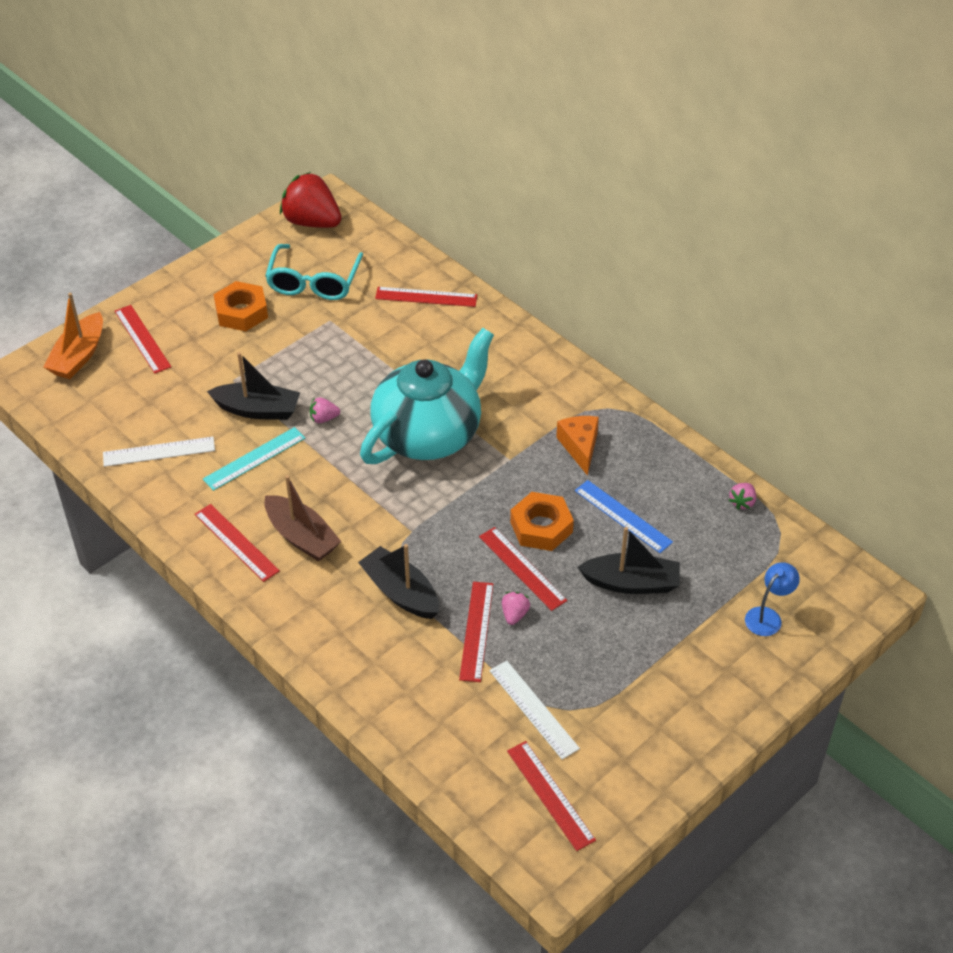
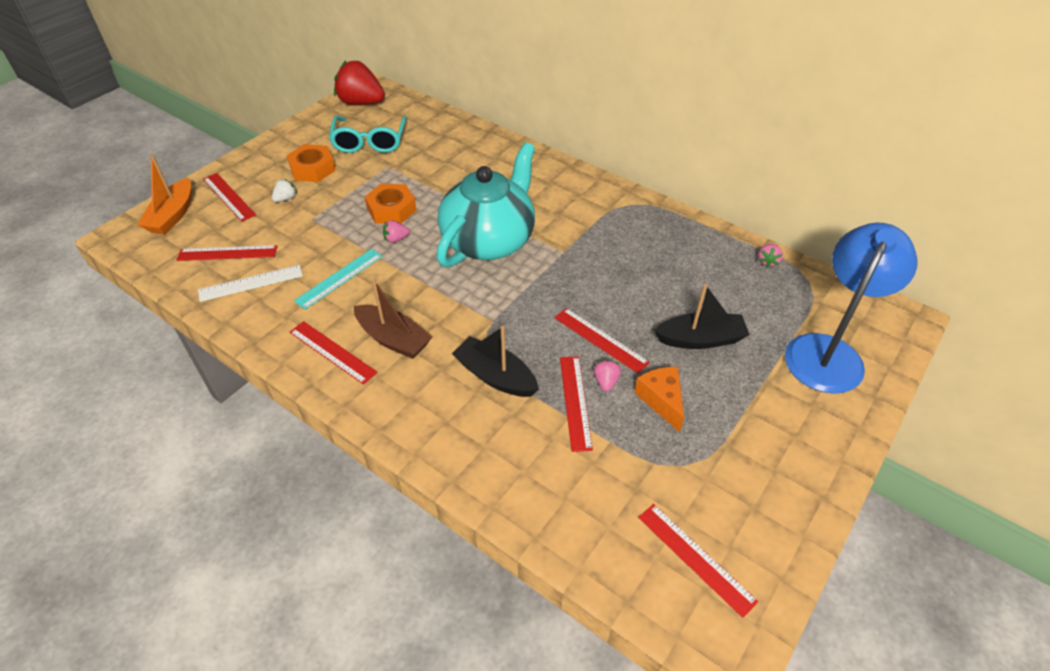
camera: 10 degrees left, 0 degrees up
black boat [207,352,300,420] -> none
red ruler [375,287,477,307] -> red ruler moved to [177,245,277,261]
white ruler [489,661,580,760] -> none
orange nut [510,492,574,551] -> orange nut moved to [365,184,417,224]
orange cheese [556,416,599,476] -> orange cheese moved to [634,367,684,432]
blue ruler [575,480,673,553] -> none
blue lamp [745,562,800,636] -> blue lamp [785,223,918,394], size x2.30
none -> white strawberry [272,179,297,202]

